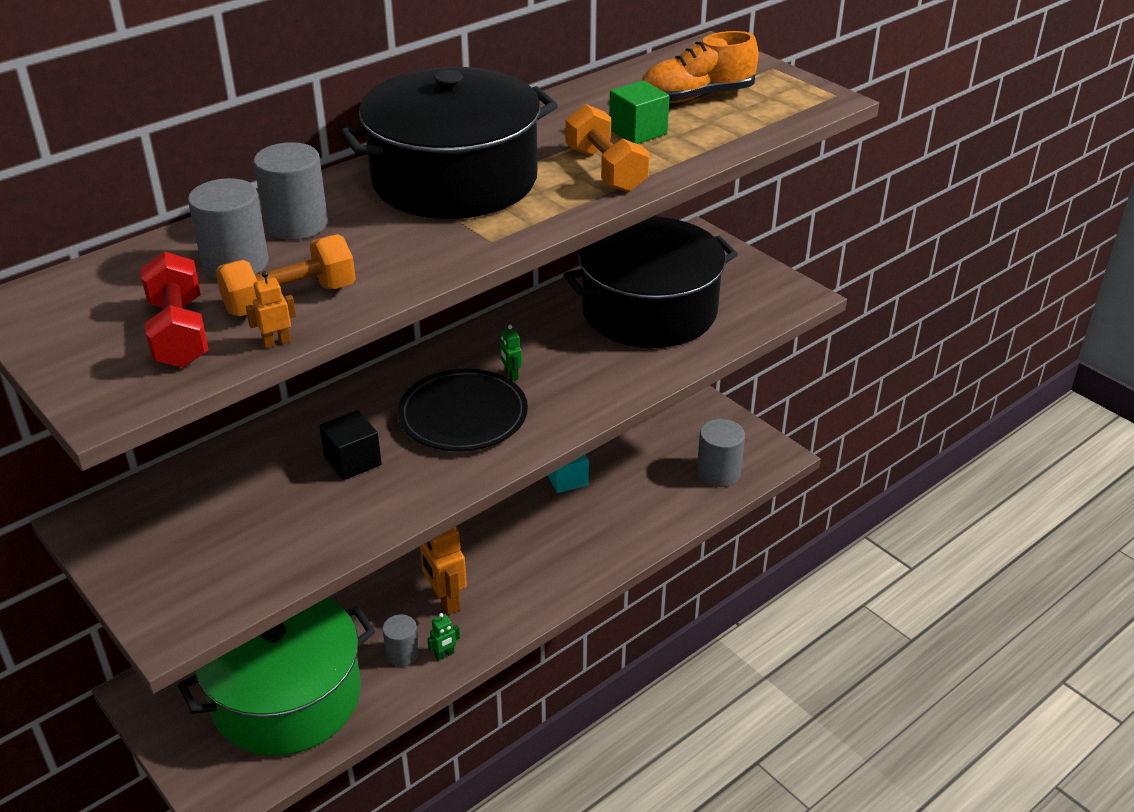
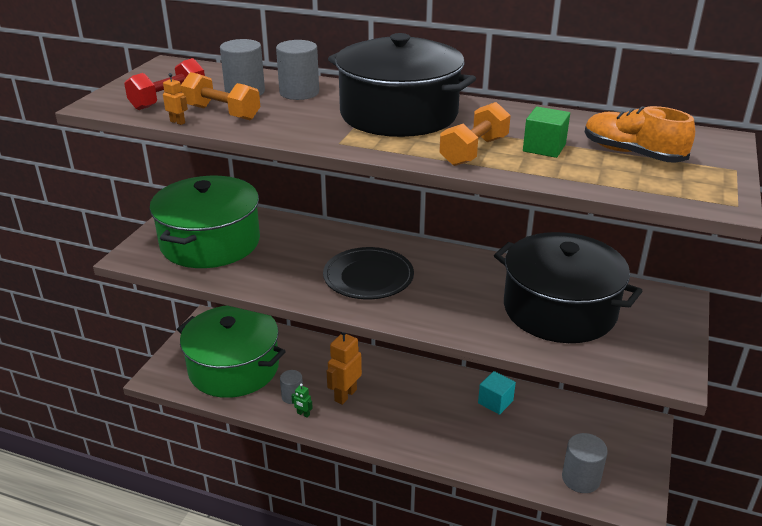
camera: 60 degrees right, 5 degrees down
black cube [320,410,382,480] -> none
green robot [500,325,522,381] -> none
none -> green pot [149,176,260,268]

